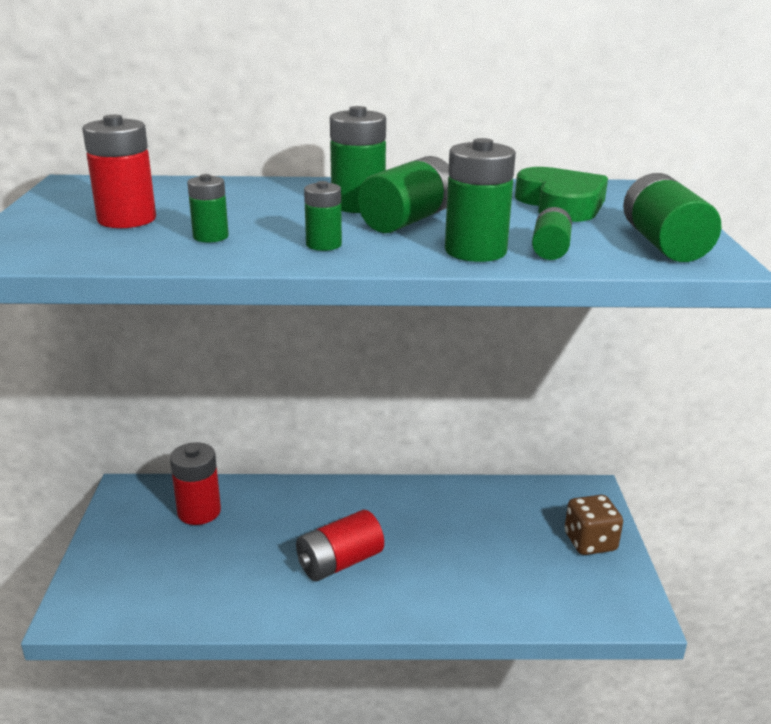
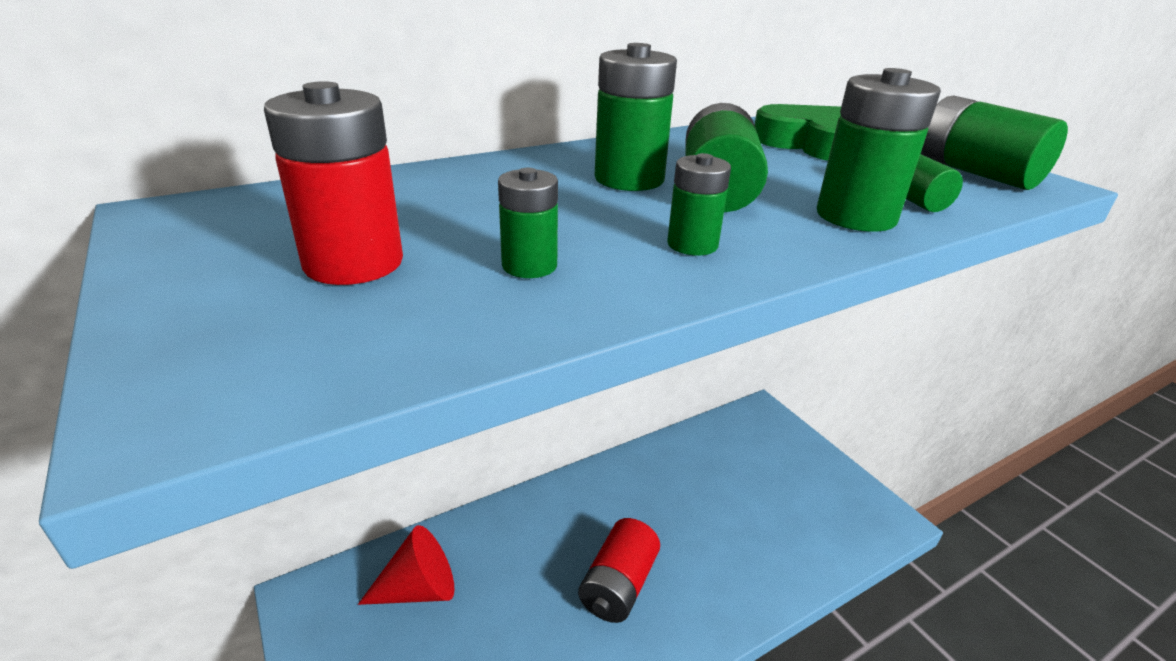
camera: 30 degrees left, 5 degrees up
red battery [170,442,221,525] -> red cone [358,525,454,605]
brown dice [565,495,623,555] -> none

